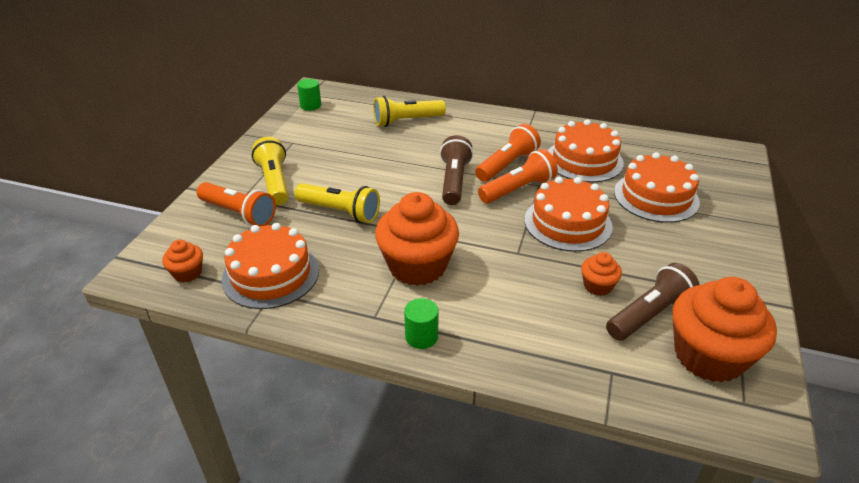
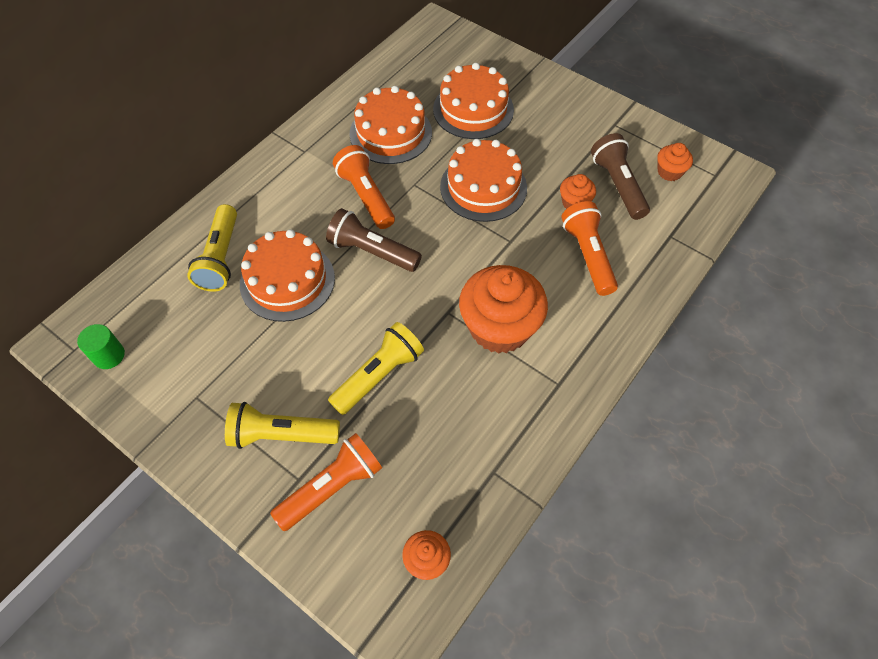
camera: 70 degrees left, 20 degrees up
orange cake [222,223,319,309] -> orange cake moved to [240,229,335,322]
green cylinder [404,298,439,349] -> none
orange flashlight [478,149,558,203] -> orange flashlight moved to [561,201,618,296]
orange cupcake [672,277,777,383] -> orange cupcake [657,143,693,181], size x0.47

